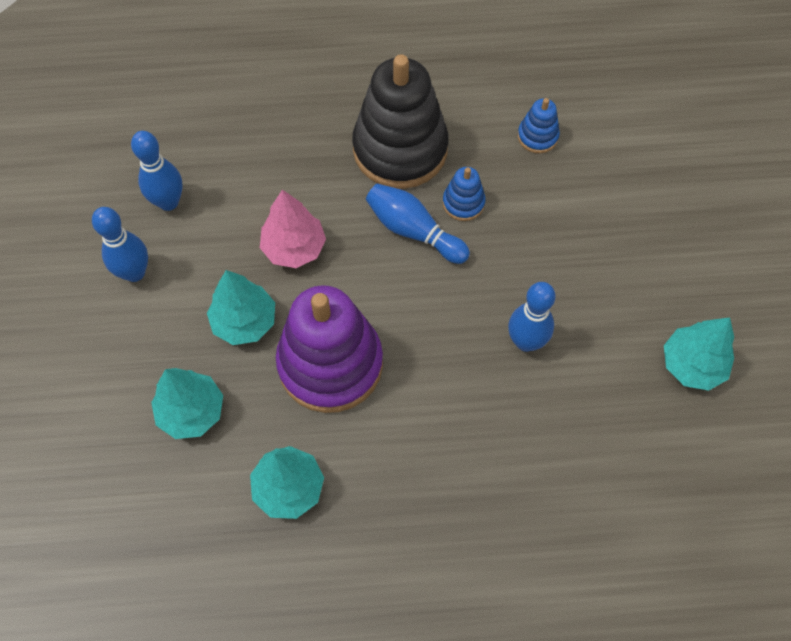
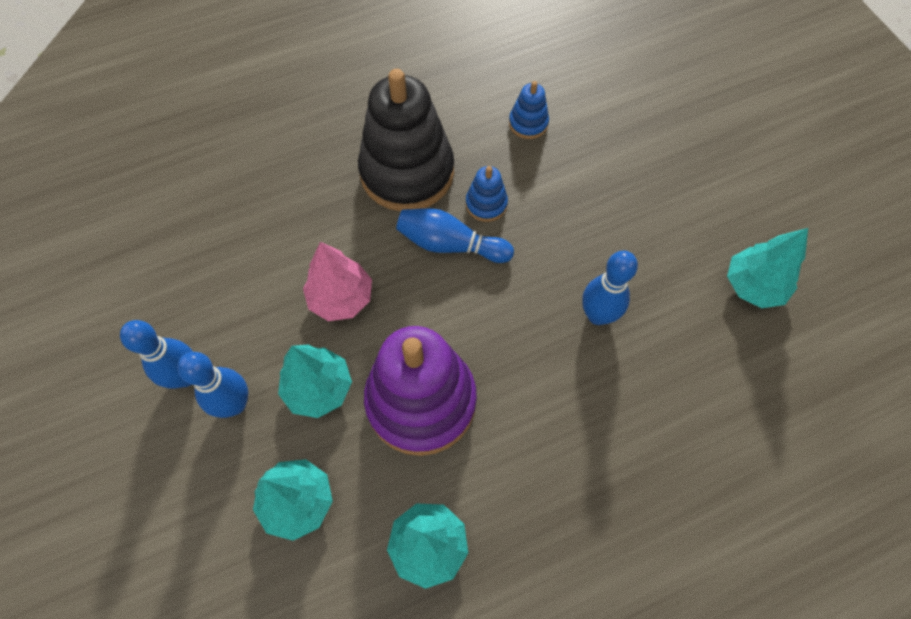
camera: 20 degrees left, 0 degrees up
blue bowling pin [131,131,183,211] -> blue bowling pin moved to [177,352,248,418]

